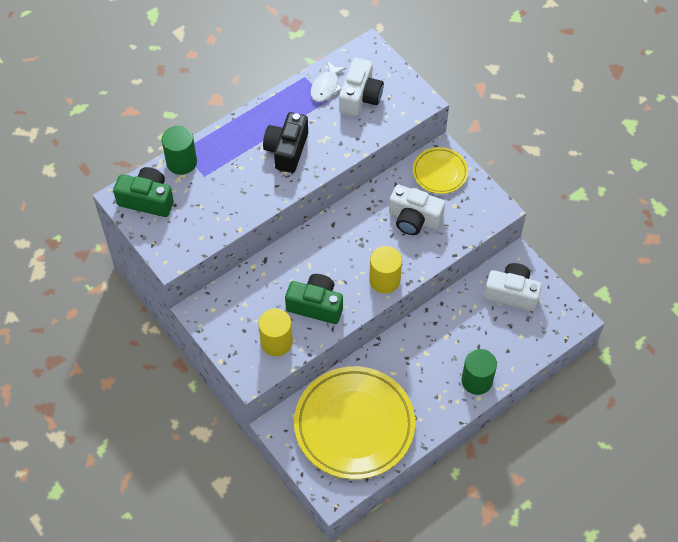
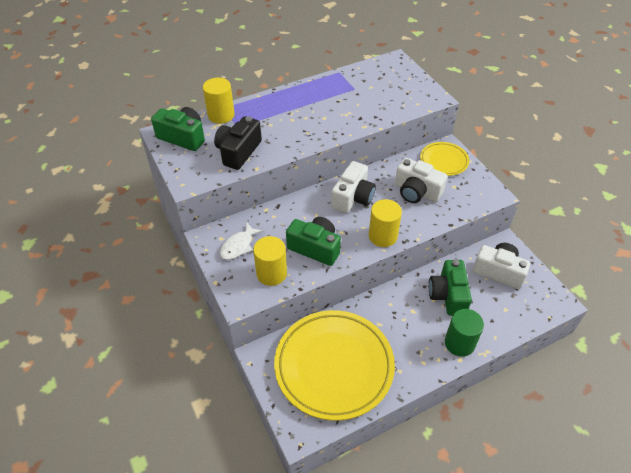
camera: 10 degrees right, 10 degrees down
green cylinder [162,126,197,175] -> yellow cylinder [203,78,234,124]
black camera [263,112,308,173] -> black camera moved to [214,116,262,170]
white fish [311,61,346,102] -> white fish moved to [220,223,263,260]
white camera [339,58,384,116] -> white camera moved to [331,161,376,213]
none -> green camera [429,260,472,316]

